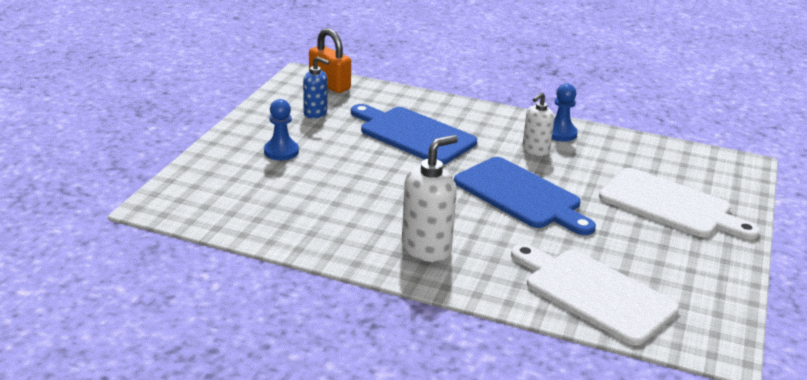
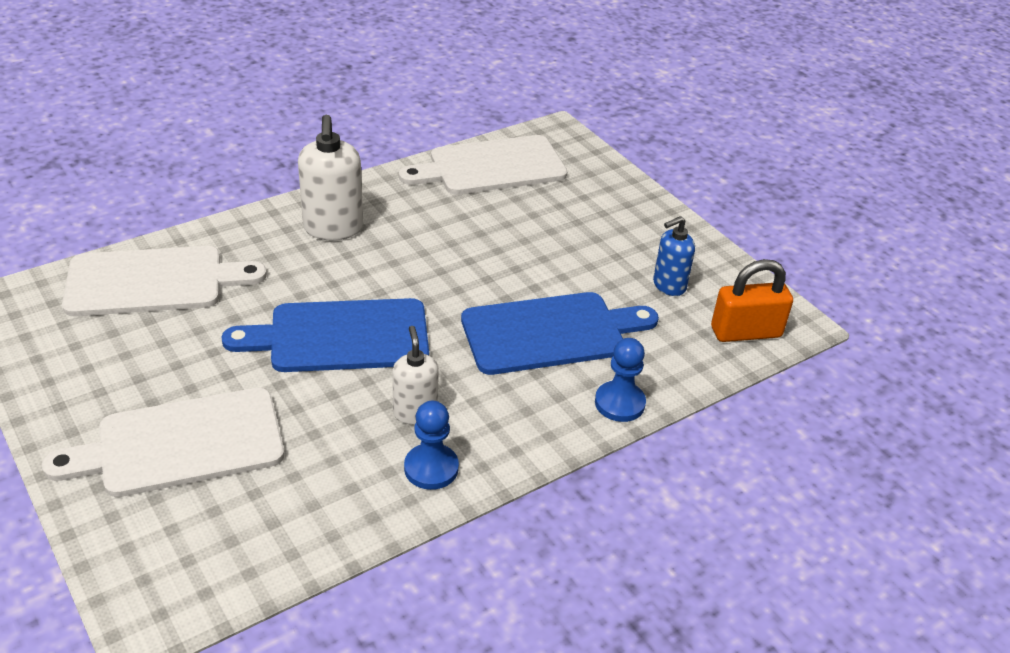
camera: 125 degrees right, 10 degrees up
blue pawn [264,99,299,160] -> blue pawn moved to [595,338,646,422]
none -> white cutting board [399,135,568,195]

